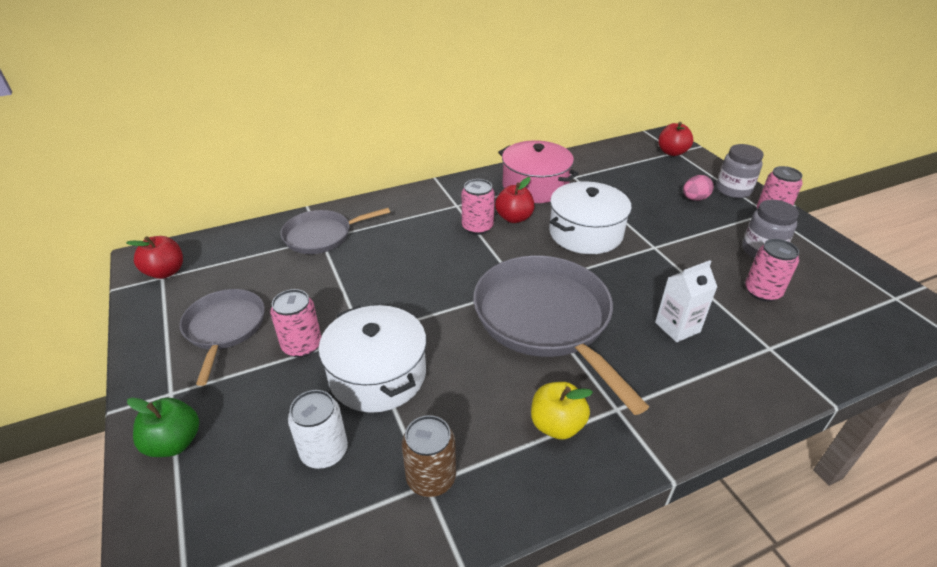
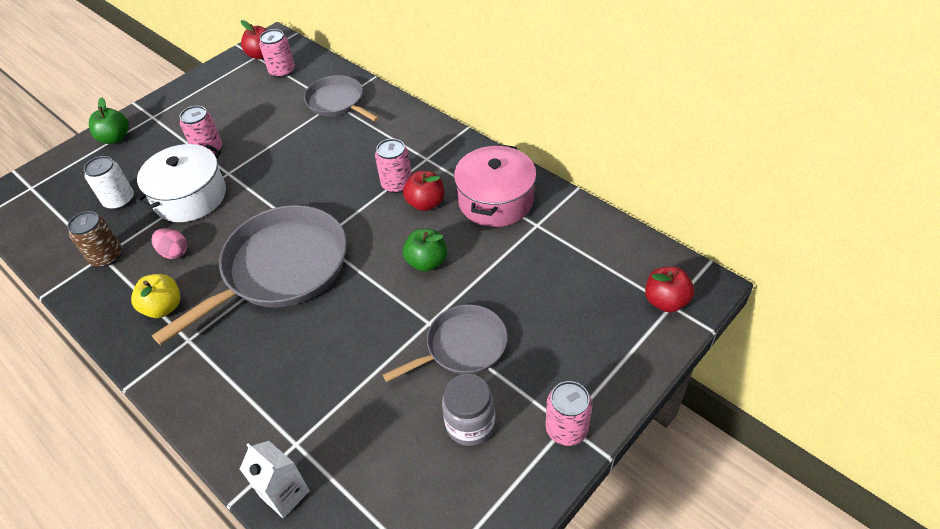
camera: 70 degrees right, 10 degrees up
grey pan [180,289,265,386] -> grey pan moved to [383,304,508,382]
white pot [549,182,632,254] -> green apple [403,229,447,272]
white carton [655,260,717,342] -> white carton moved to [240,441,310,518]
pink egg [683,175,714,201] -> pink egg moved to [151,228,187,259]
grey jar [716,144,764,198] -> none
pink can [745,239,799,302] -> pink can moved to [259,29,295,78]

